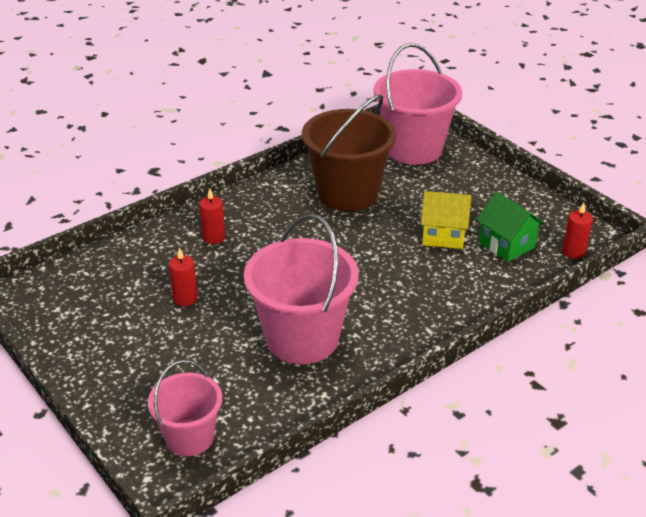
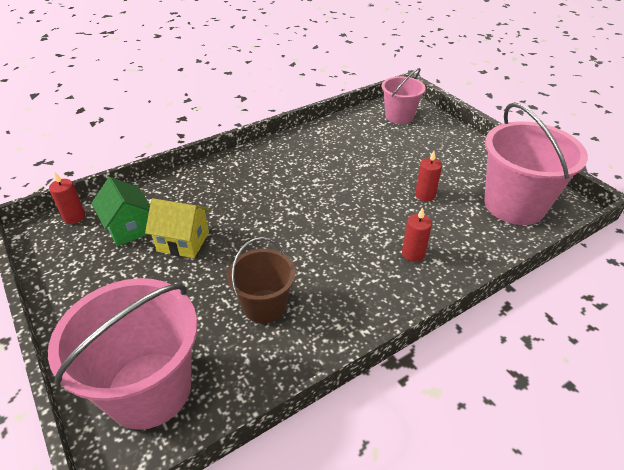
camera: 175 degrees left, 5 degrees up
pink bucket [244,214,359,364] -> pink bucket moved to [484,102,588,225]
brown bucket [302,94,396,211] -> brown bucket [227,237,296,324], size x0.59

